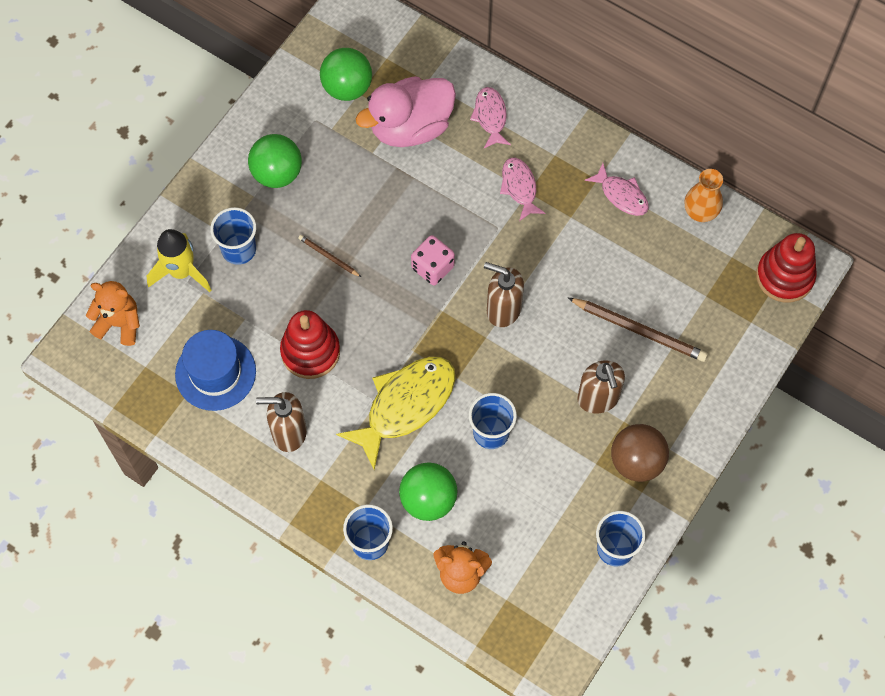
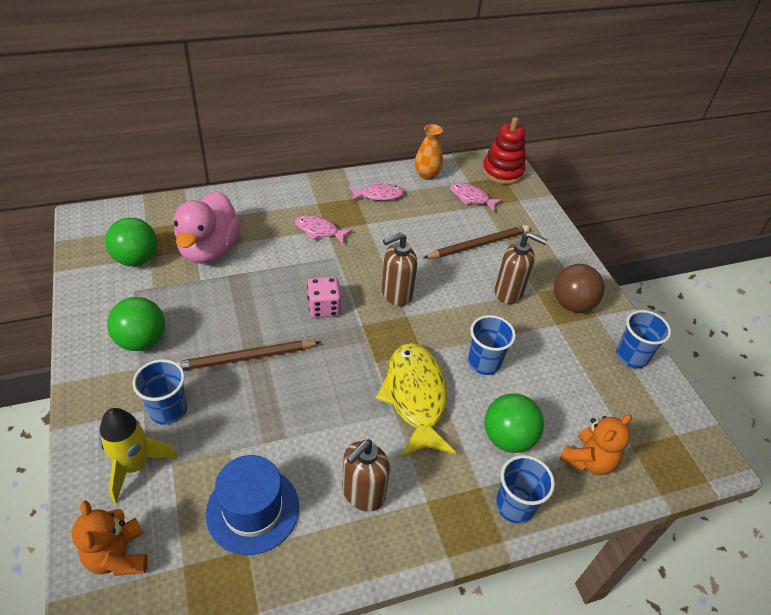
camera: 55 degrees left, 20 degrees down
orange teddy bear [86,281,140,346] -> orange teddy bear turned 75 degrees counterclockwise [71,501,148,576]
red stacking toy [280,310,340,379] -> none
brown pencil [298,235,361,277] -> brown pencil [176,340,320,371], size x1.91
pink fish [470,87,511,148] -> pink fish moved to [450,182,503,212]

